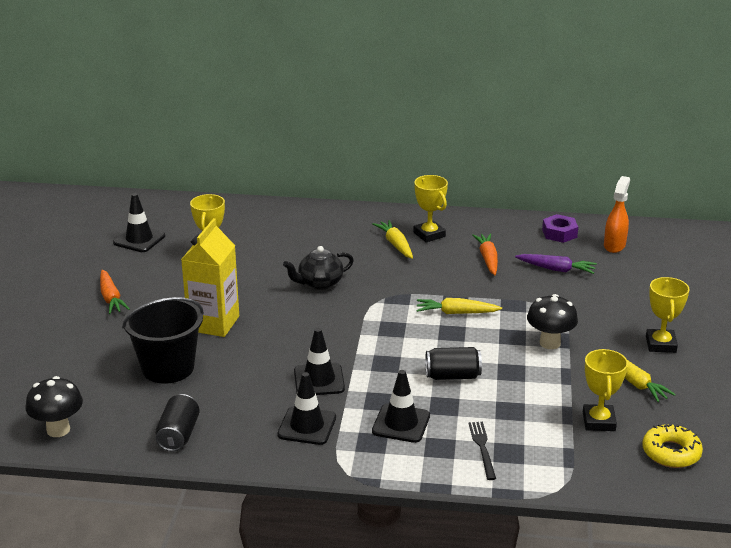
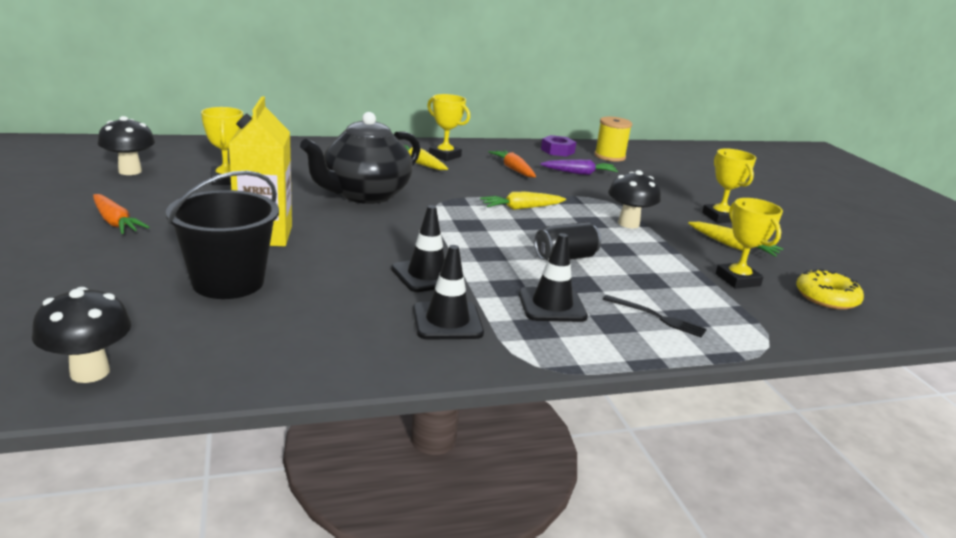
camera: 25 degrees left, 5 degrees down
black traffic cone [113,193,165,252] -> black mushroom [98,116,155,175]
black can [155,394,200,452] -> none
black teapot [283,246,354,290] -> black teapot [300,112,420,204], size x1.78
black fork [468,422,496,480] -> black fork turned 150 degrees clockwise [603,295,707,337]
orange spray bottle [604,176,630,253] -> yellow spool [594,117,632,162]

